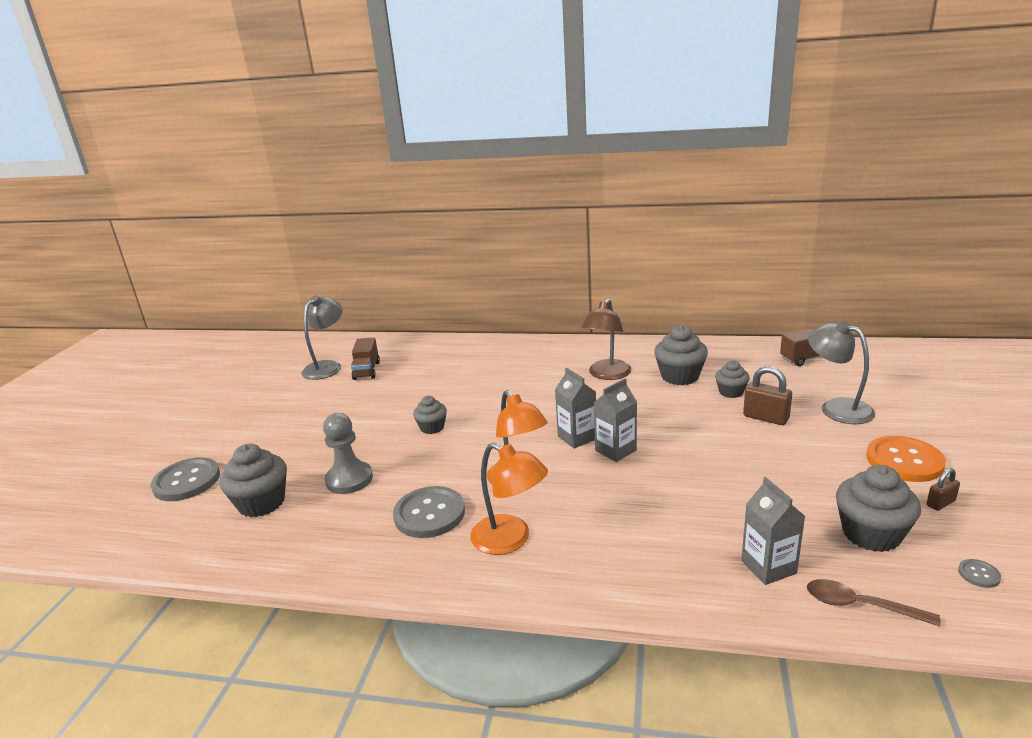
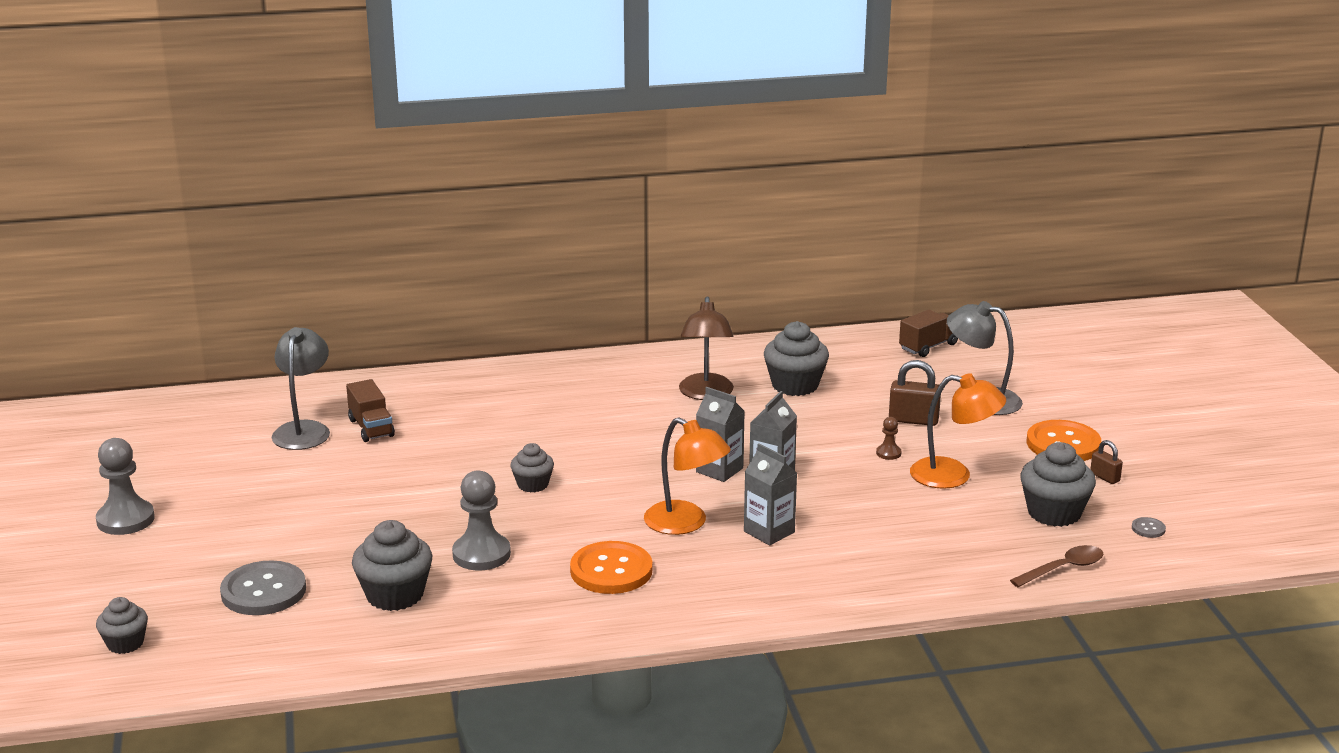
camera: 25 degrees left, 0 degrees up
grey button [393,486,465,538] -> orange button [570,541,652,594]
orange lamp [470,443,548,555] -> orange lamp moved to [910,373,1006,489]
grey cupcake [715,360,750,398] -> grey cupcake moved to [96,597,148,654]
grey carton [741,477,805,585] -> grey carton moved to [744,443,797,545]
brown spoon [807,579,940,627] -> brown spoon turned 150 degrees clockwise [1010,545,1104,587]
brown padlock [927,468,960,511] -> brown padlock turned 75 degrees counterclockwise [1091,440,1123,484]
none -> grey pawn [96,438,155,535]
none -> brown pawn [876,417,901,460]

